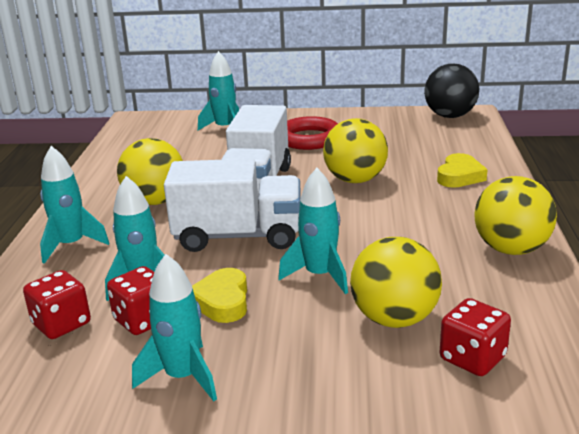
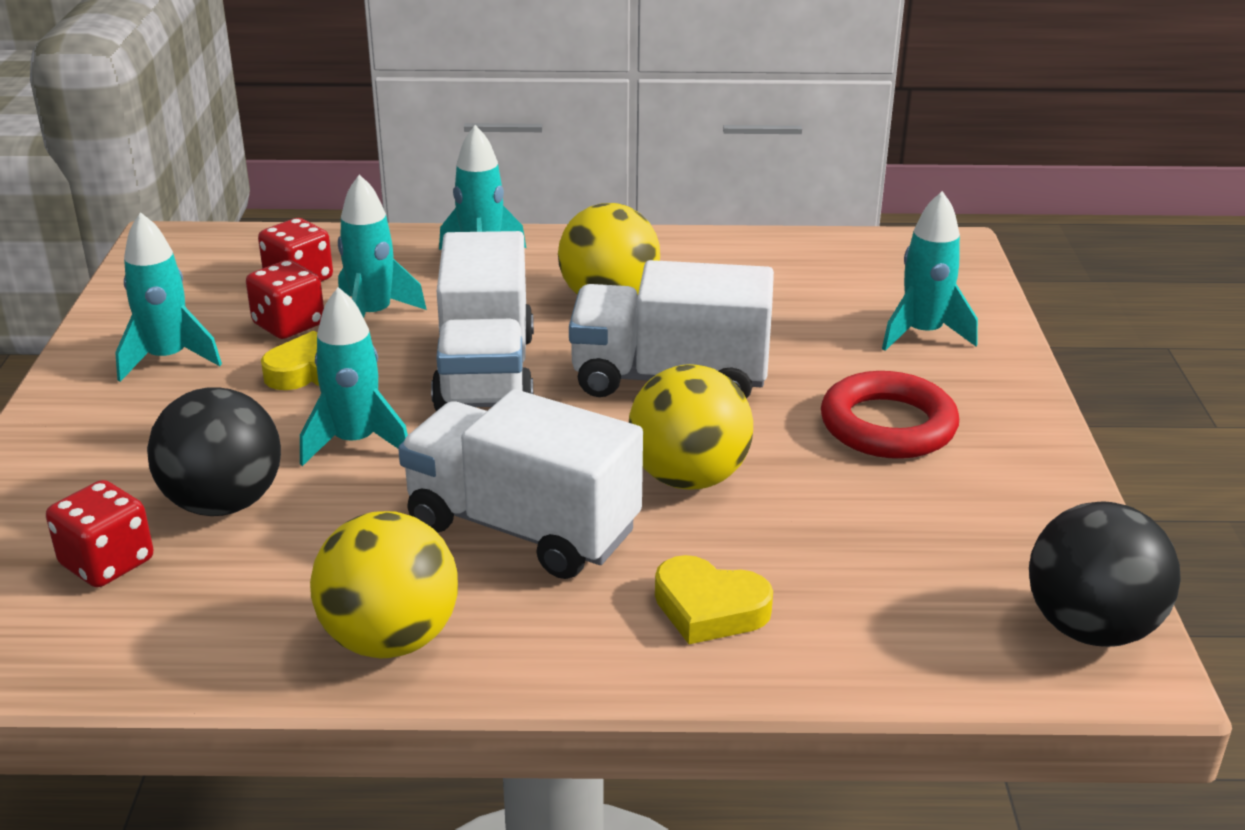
camera: 85 degrees right, 5 degrees up
yellow ball [350,237,442,328] -> black ball [147,387,281,516]
none -> white truck [398,389,643,579]

